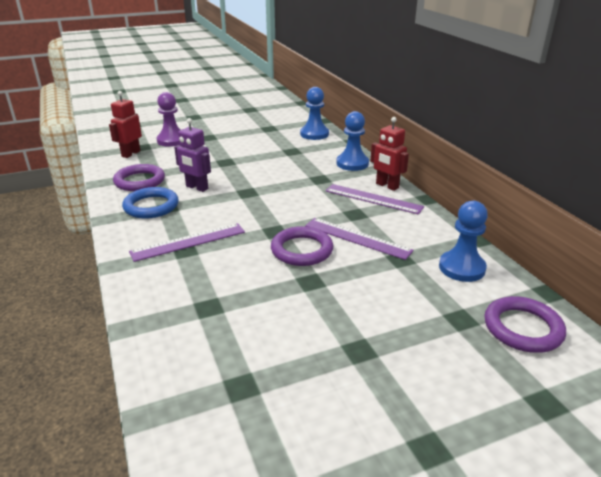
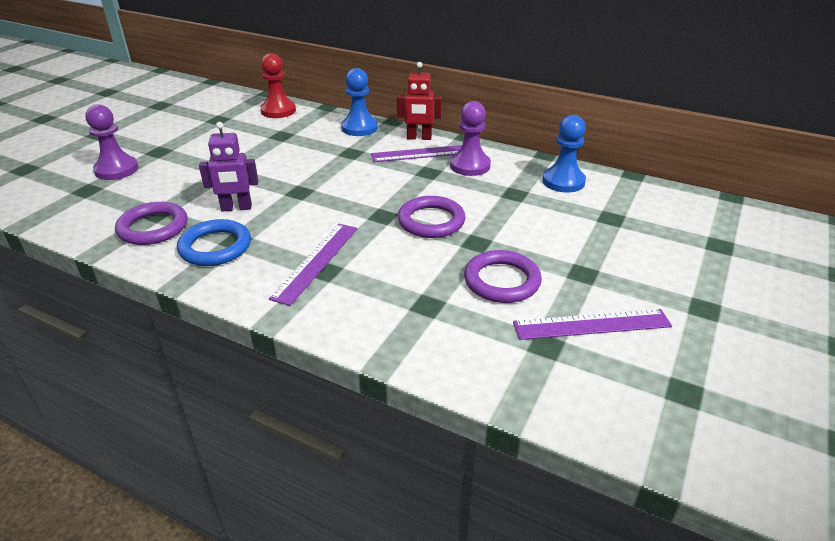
camera: 40 degrees left, 5 degrees up
red robot [109,91,142,158] -> none
blue pawn [300,87,329,140] -> red pawn [260,53,296,118]
purple ruler [305,218,414,260] -> purple ruler moved to [513,309,672,340]
purple ring [485,296,566,353] -> purple ring moved to [464,250,542,303]
none -> purple pawn [450,101,491,176]

